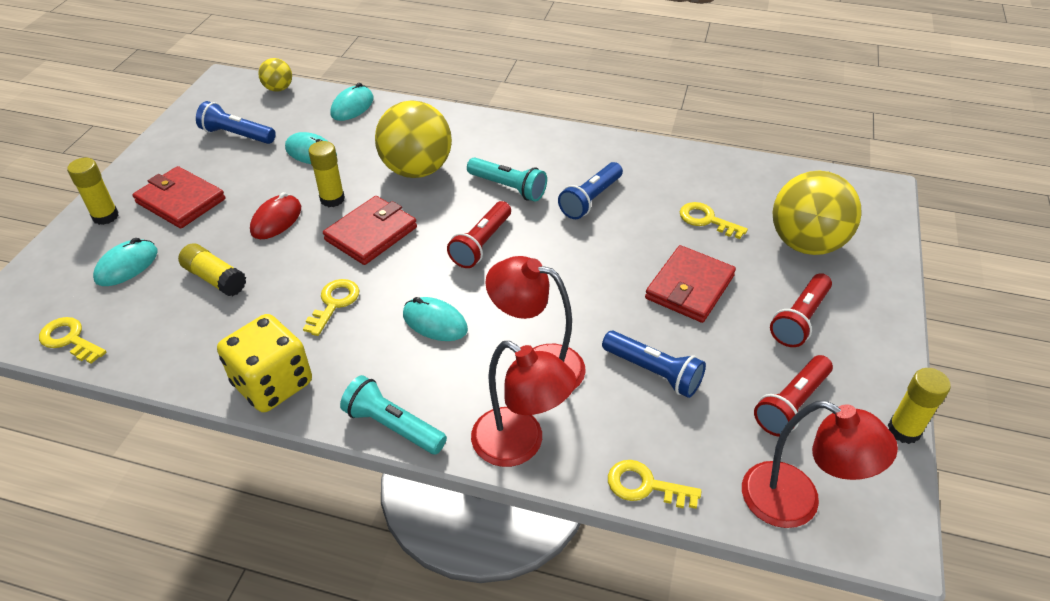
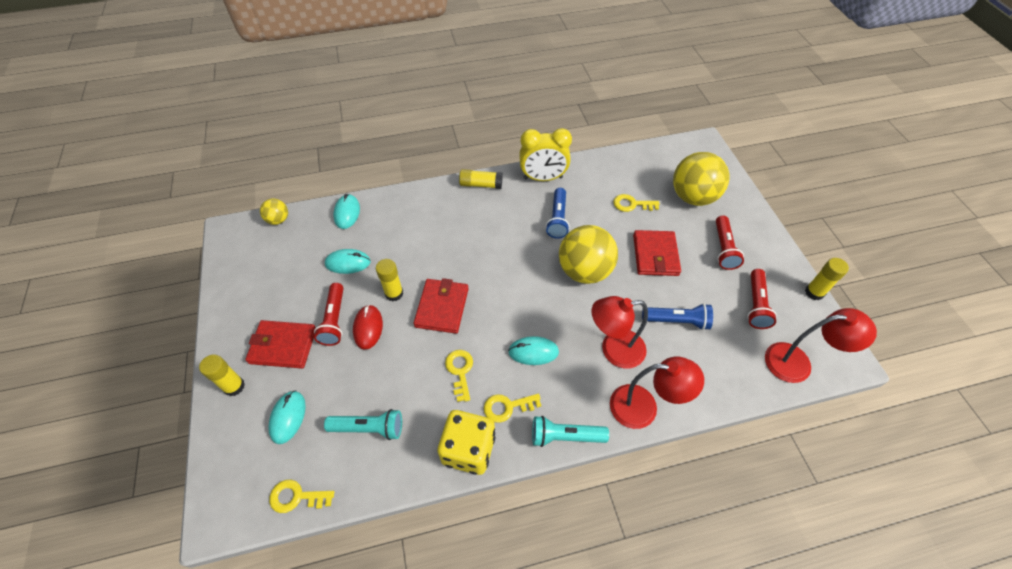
camera: 30 degrees left, 10 degrees up
yellow glue stick [178,243,246,296] -> yellow glue stick moved to [459,169,503,189]
blue flashlight [196,101,276,144] -> none
yellow ball [375,100,452,178] -> yellow ball moved to [559,225,618,284]
red flashlight [447,201,511,268] -> red flashlight moved to [314,283,344,346]
turquoise flashlight [467,157,547,202] -> turquoise flashlight moved to [324,409,402,440]
yellow key [608,460,701,509] -> yellow key moved to [484,394,541,423]
none -> yellow clock [519,128,572,181]

